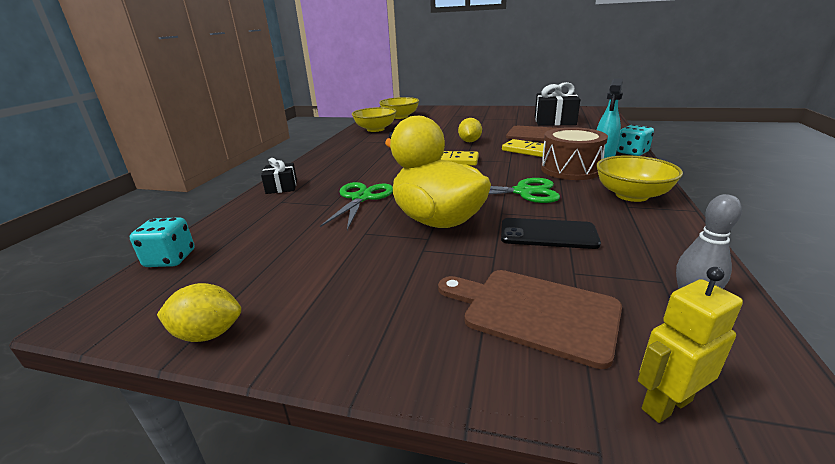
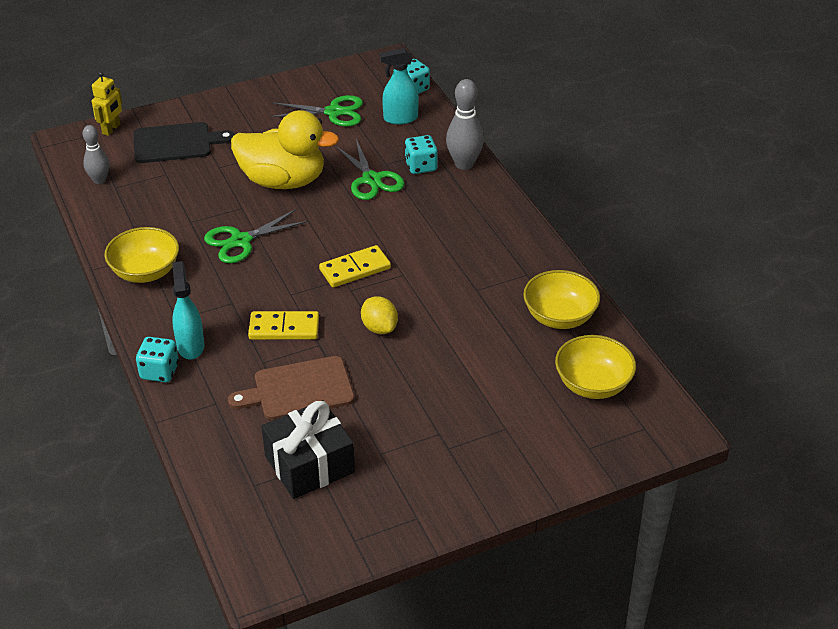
camera: 140 degrees right, 15 degrees up
yellow lemon [157,283,241,342] -> none
black gift [261,158,297,194] -> grey bowling pin [446,79,484,170]
brown cutting board [438,270,622,369] -> black cutting board [134,122,235,163]
black phone [501,218,601,249] -> none
brown drum [541,127,608,180] -> none
none -> green scissors [270,95,363,126]
none -> turquoise spray bottle [380,48,419,125]
none -> turquoise dice [405,135,438,174]

